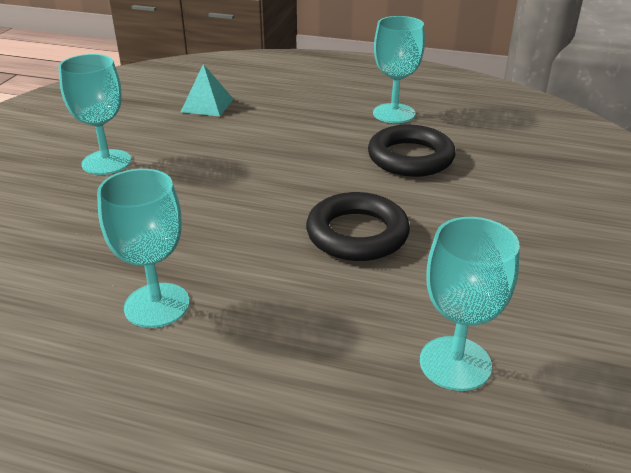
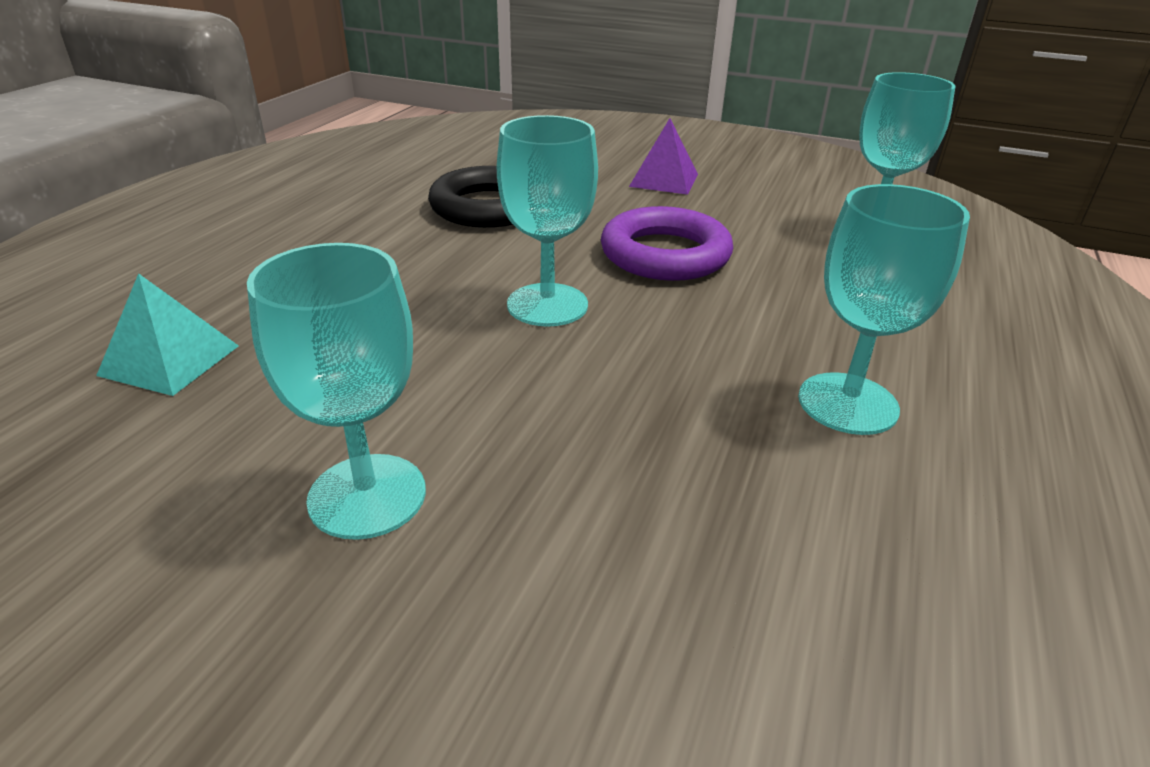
camera: 85 degrees left, 0 degrees up
black ring [306,192,410,261] -> purple ring [601,206,733,281]
turquoise goblet [373,16,425,123] -> turquoise goblet moved to [497,115,598,327]
none -> purple pyramid [629,118,698,195]

